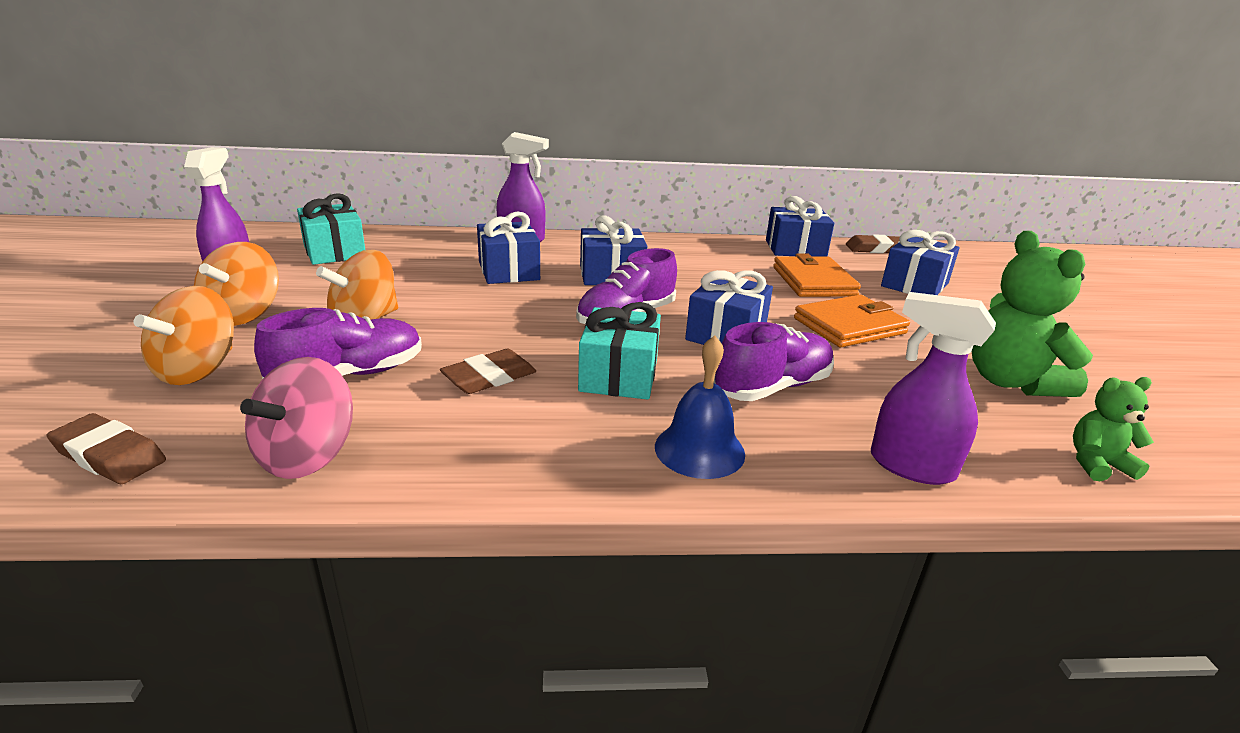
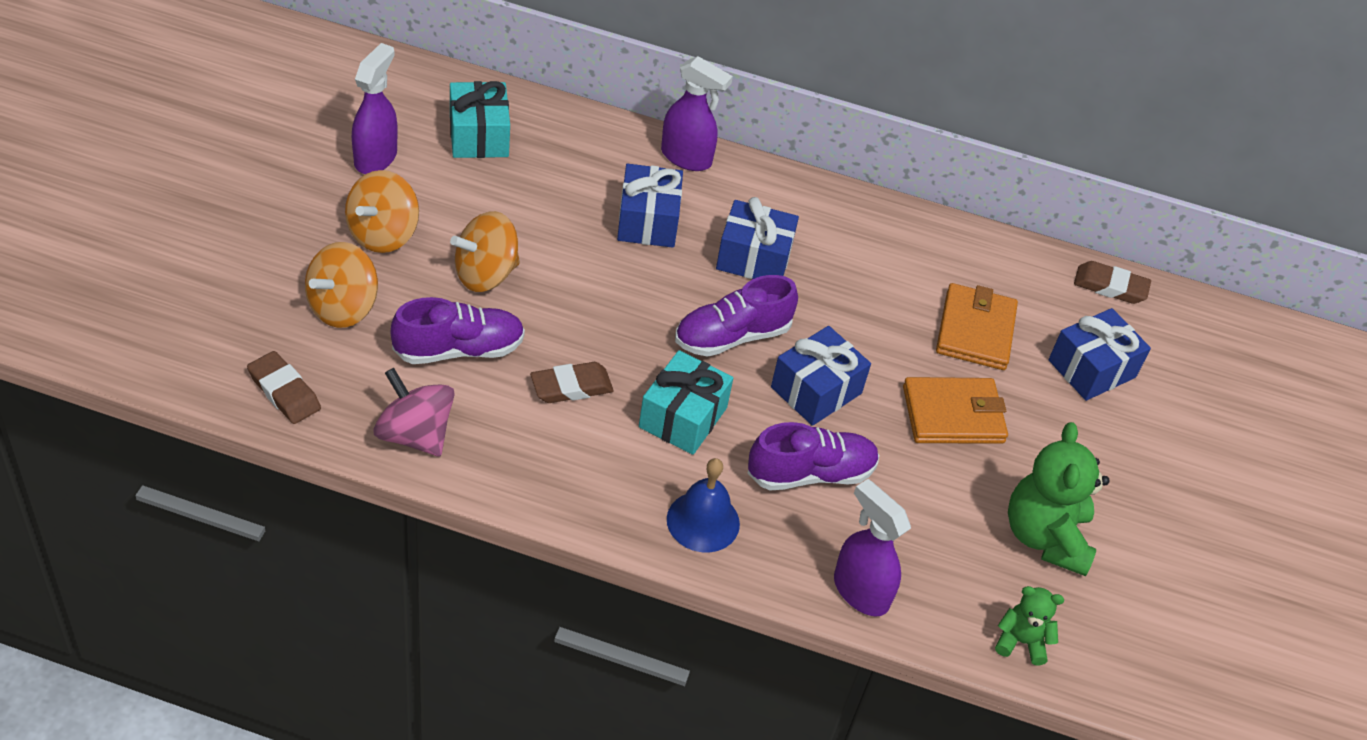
camera: 15 degrees right, 20 degrees up
pink spinning top [240,357,353,479] -> pink spinning top turned 90 degrees clockwise [374,368,455,456]
blue gift [766,196,834,257] -> none

